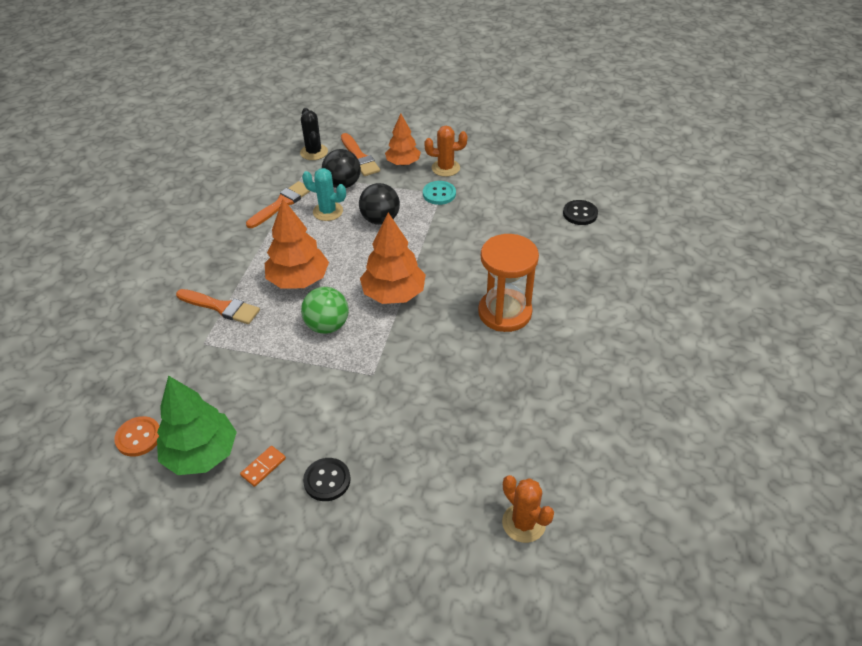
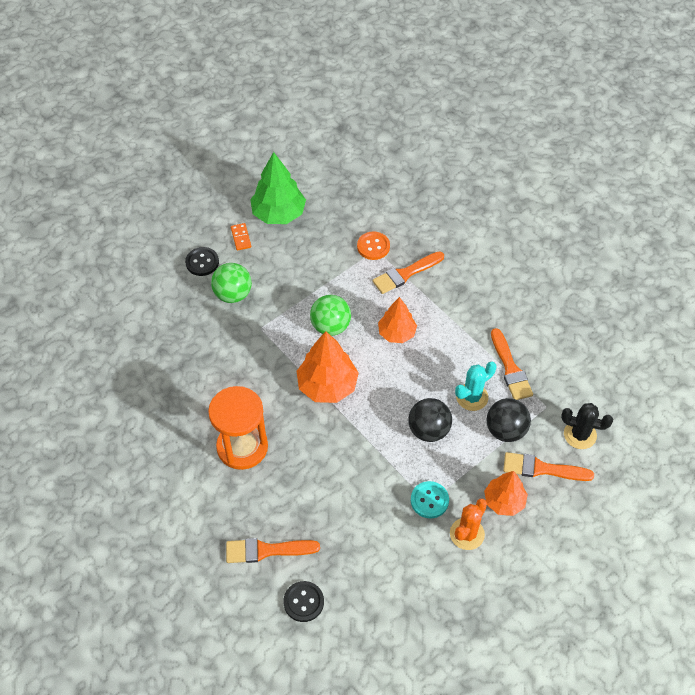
camera: 125 degrees right, 10 degrees up
orange button [114,416,159,457] -> orange button moved to [357,232,390,260]
orange tree [265,199,329,289] -> orange tree [378,297,417,343], size x0.65
orange cactus [502,475,554,543] -> none
none -> green ball [211,263,252,303]
none -> orange brush [226,538,320,563]

